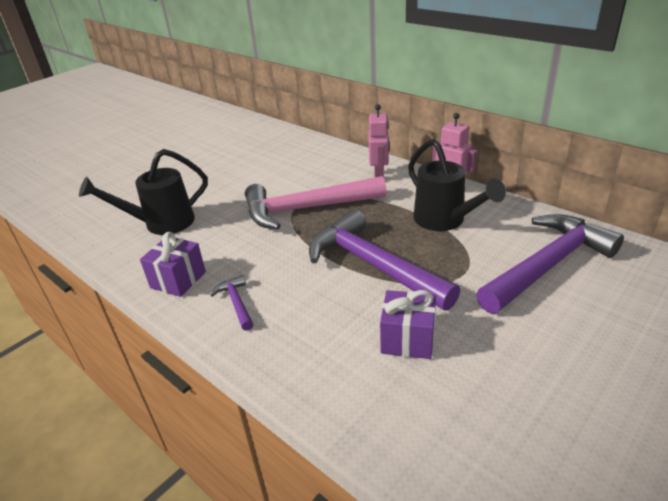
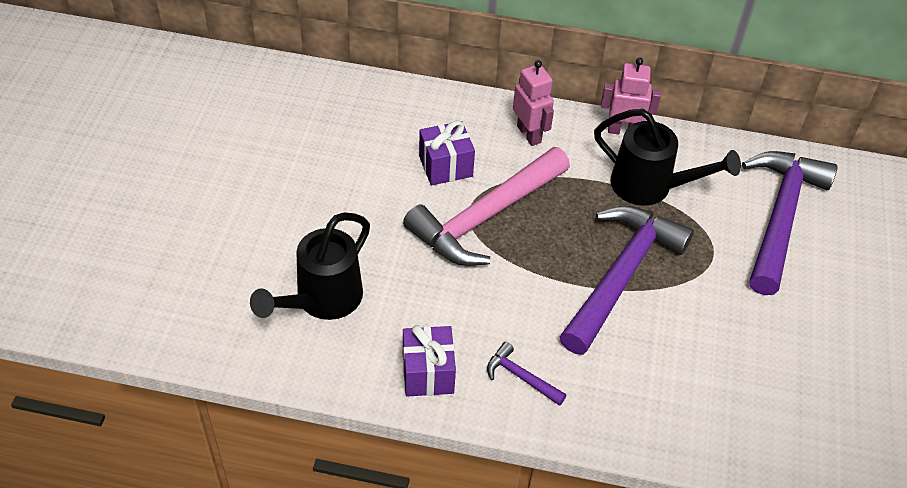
camera: 35 degrees left, 15 degrees up
purple hammer [309,210,460,311] -> purple hammer turned 105 degrees clockwise [560,206,694,355]
purple gift [380,290,436,359] -> purple gift moved to [419,120,475,186]

